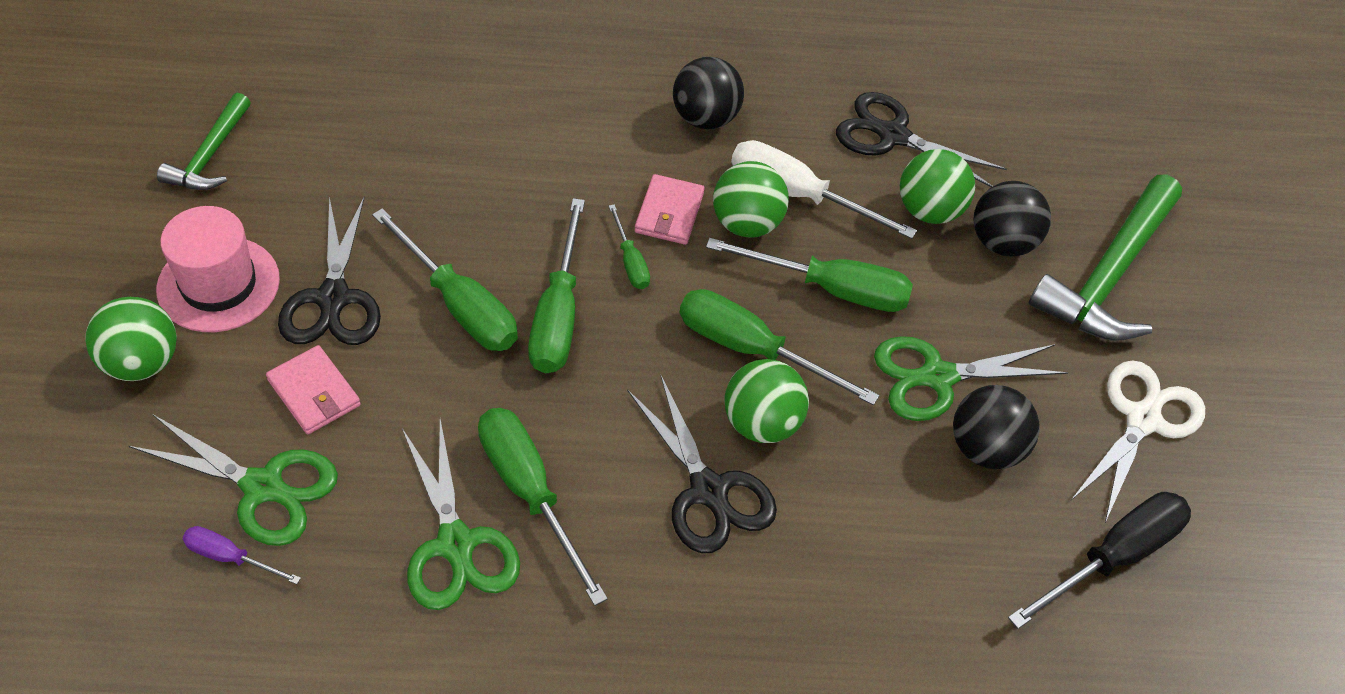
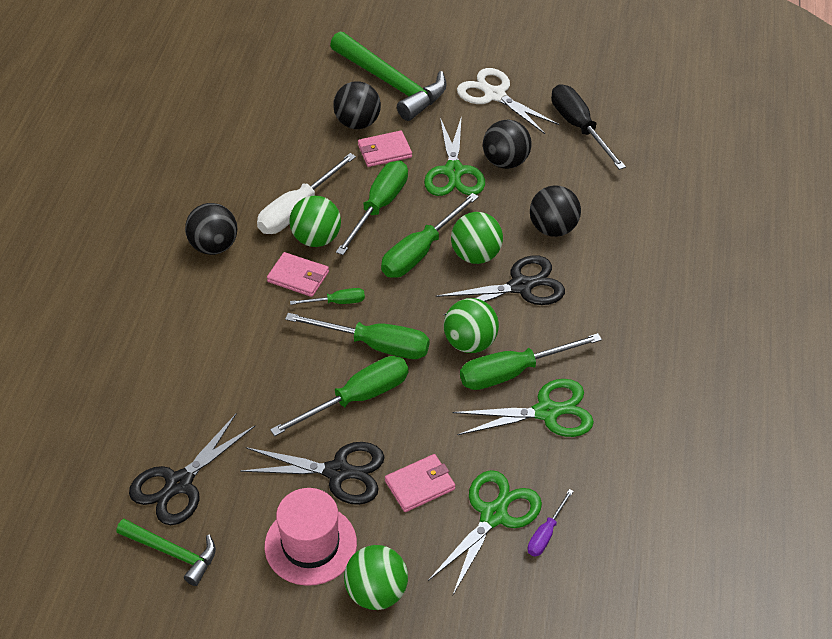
camera: 75 degrees left, 5 degrees down
black scissors [836,92,1007,187] -> black scissors moved to [129,413,256,525]
green ball [900,149,975,224] -> green ball moved to [444,298,499,353]
none -> pink wallet [358,131,412,167]
none -> black ball [530,185,581,237]

